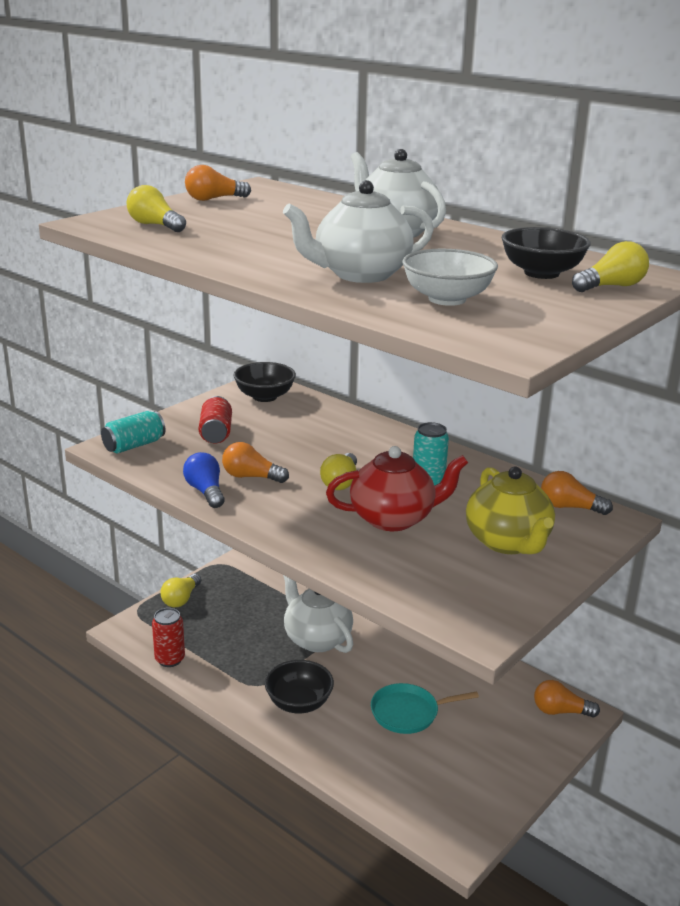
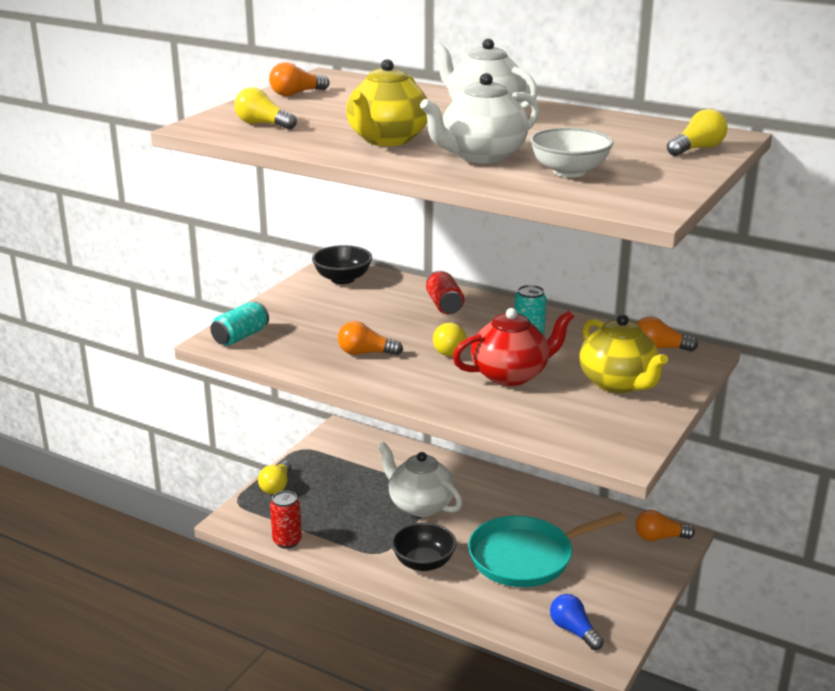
camera: 10 degrees left, 0 degrees up
blue light bulb [183,452,225,508] -> blue light bulb moved to [550,594,604,650]
red can [199,396,232,443] -> red can moved to [426,271,465,314]
turquoise pan [371,683,479,734] -> turquoise pan [468,512,626,587], size x1.65
black bowl [502,227,591,279] -> none
none -> yellow teapot [346,59,428,146]

